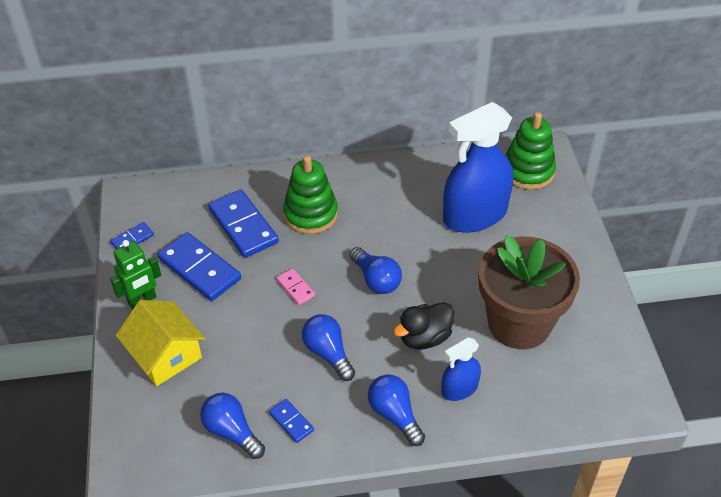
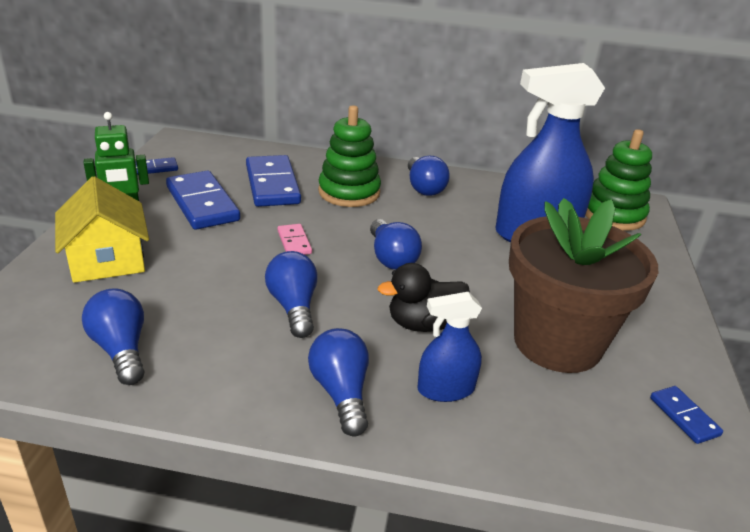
camera: 15 degrees right, 15 degrees down
blue domino [269,399,314,443] -> blue domino moved to [650,386,723,444]
none -> blue light bulb [408,156,450,196]

